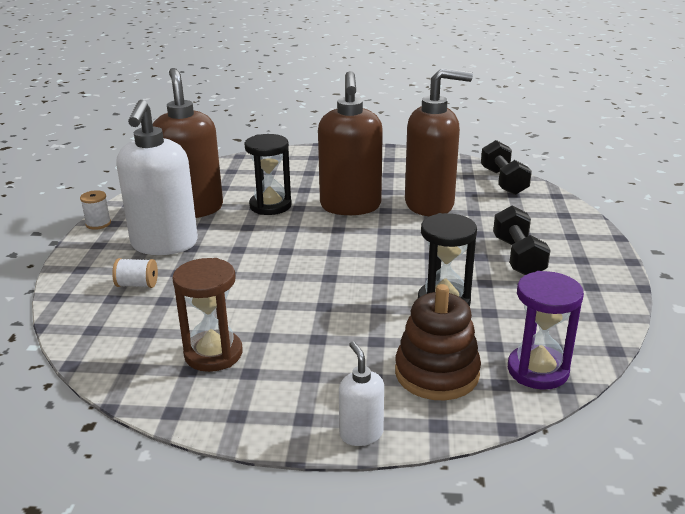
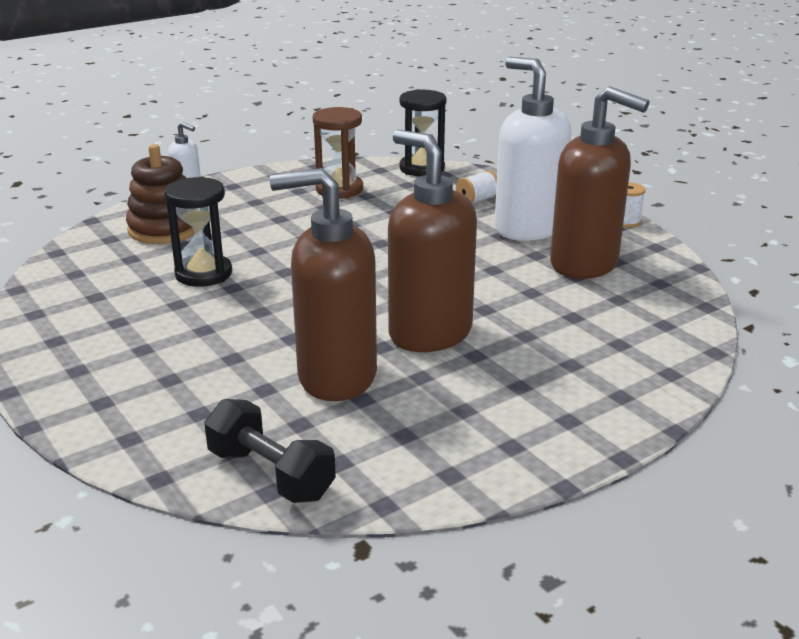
camera: 140 degrees right, 0 degrees up
black hourglass [244,134,292,215] -> black hourglass moved to [400,89,446,177]
brown soap dispenser [405,68,473,216] -> brown soap dispenser turned 45 degrees clockwise [269,168,377,401]
black dumbbell [493,206,551,275] -> none
purple hourglass [508,271,584,390] -> none

